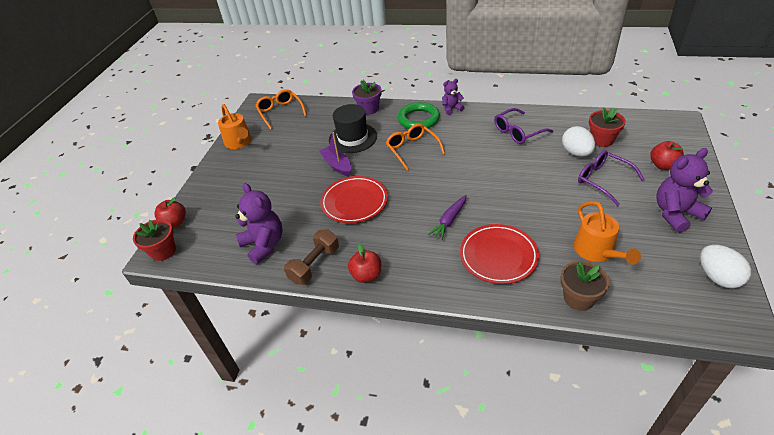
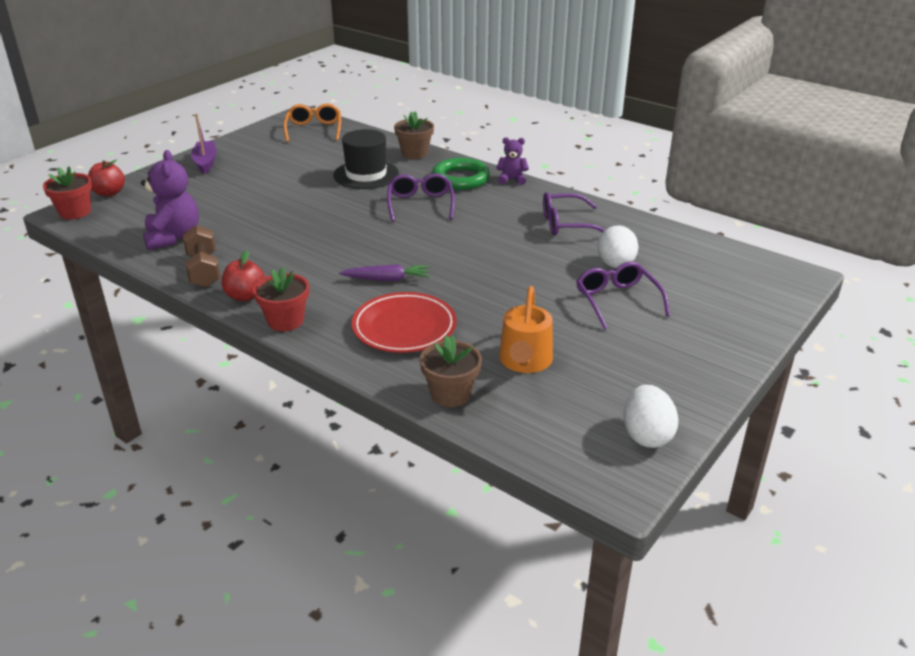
camera: 20 degrees right, 10 degrees down
orange watering can [218,104,252,149] -> none
brown dumbbell [284,229,339,285] -> brown dumbbell turned 75 degrees counterclockwise [183,225,220,287]
purple boat [319,132,351,176] -> purple boat moved to [191,114,217,174]
red plate [320,176,388,223] -> none
purple flower pot [352,80,381,115] -> brown flower pot [394,111,434,159]
orange glasses [386,124,445,171] -> purple glasses [387,173,455,222]
purple carrot [428,195,467,240] -> purple carrot turned 150 degrees counterclockwise [339,264,429,281]
red flower pot [589,107,626,147] -> red flower pot moved to [253,266,309,331]
red apple [650,141,684,170] -> none
purple teddy bear [656,148,713,233] -> none

